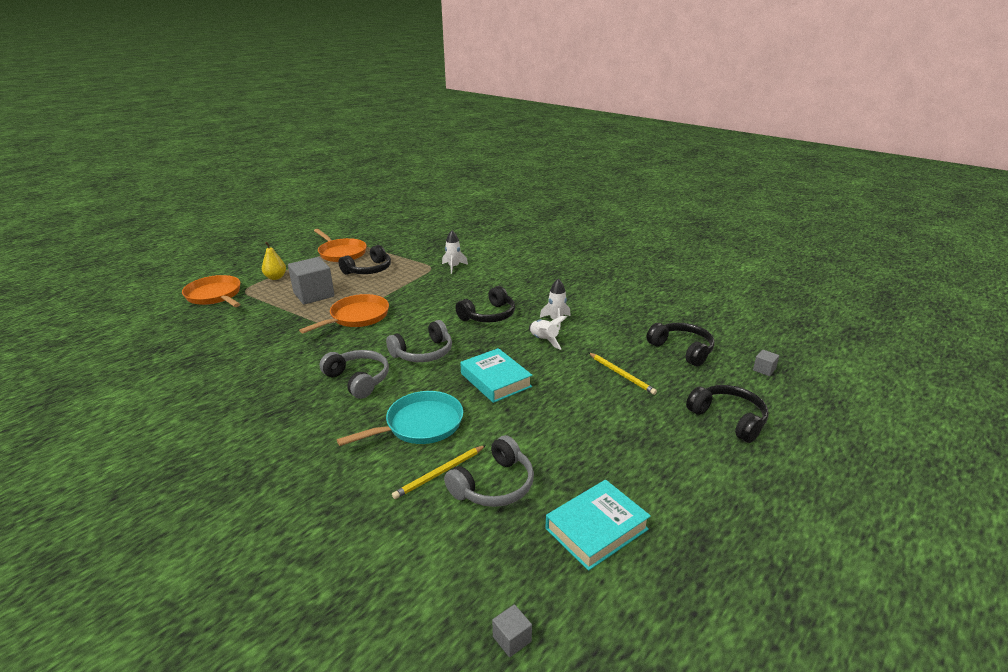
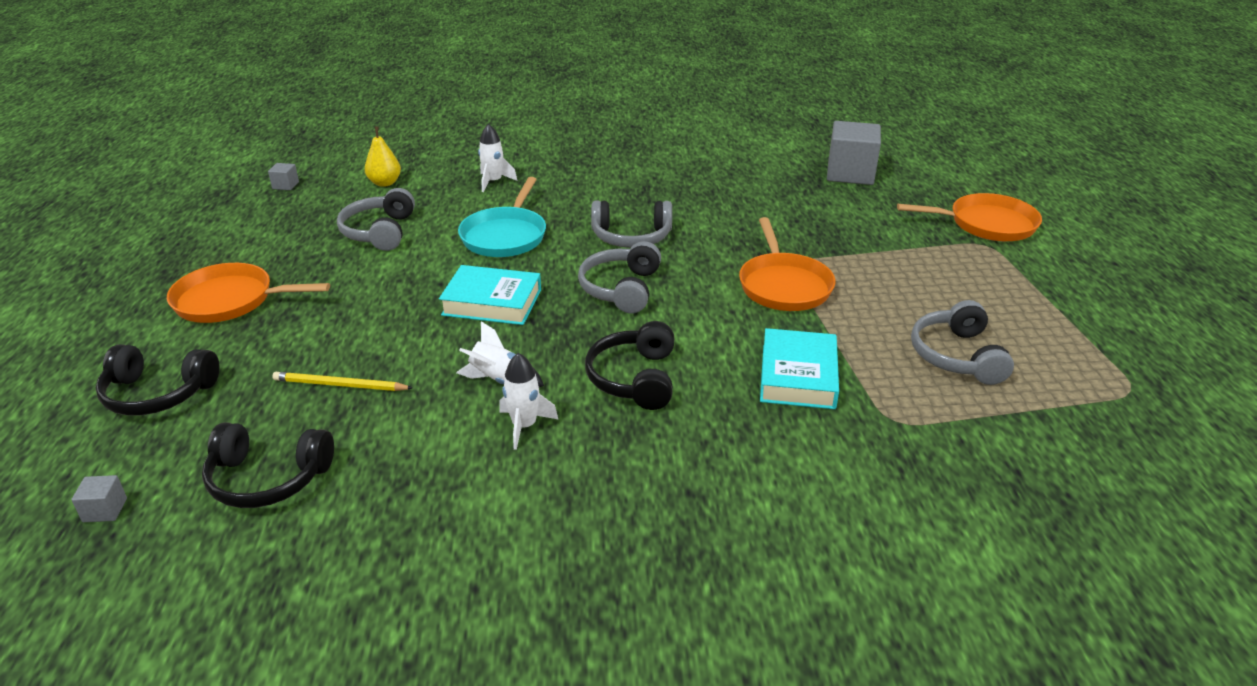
camera: 135 degrees right, 5 degrees up
yellow pear [262,242,286,280] -> yellow pear moved to [364,127,401,187]
grey cube [288,257,335,305] -> grey cube moved to [827,121,881,185]
orange pan [314,229,367,262] -> orange pan moved to [167,263,330,323]
black headphones [338,245,391,275] -> grey headphones [911,300,1014,385]
yellow pencil [392,445,486,499] -> none
white rocket [442,230,468,274] -> white rocket moved to [478,124,517,192]
turquoise book [546,480,651,571] -> turquoise book moved to [760,328,839,409]

